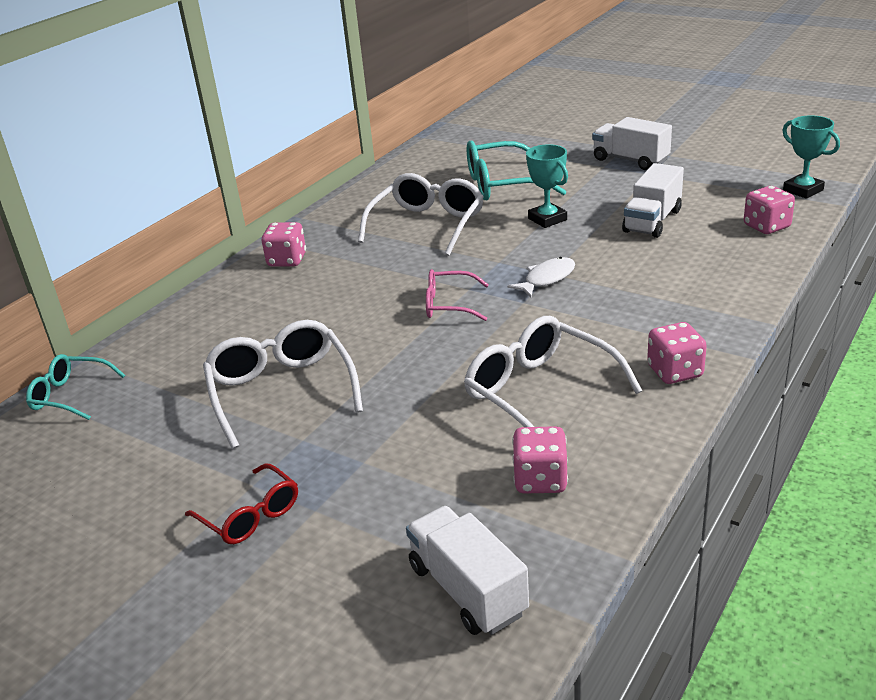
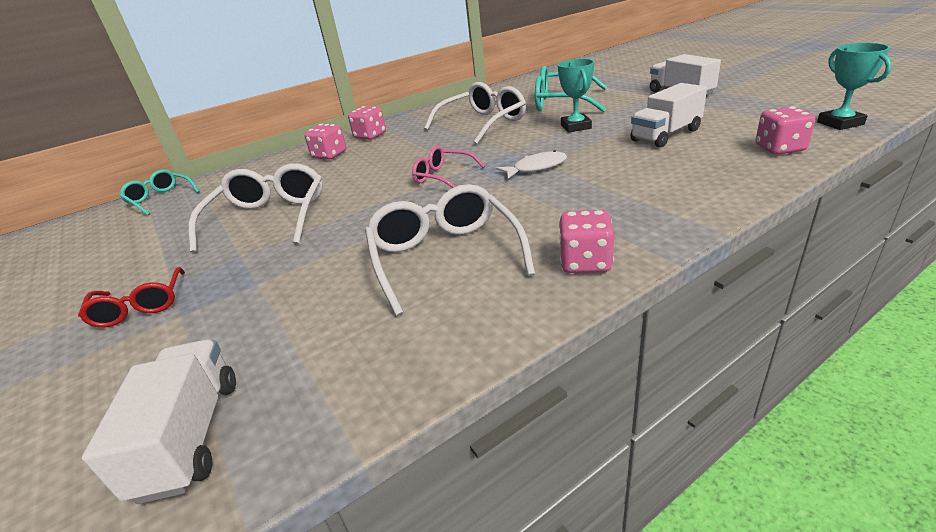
camera: 25 degrees right, 0 degrees up
pink dice [512,426,568,494] -> pink dice moved to [304,124,346,160]

